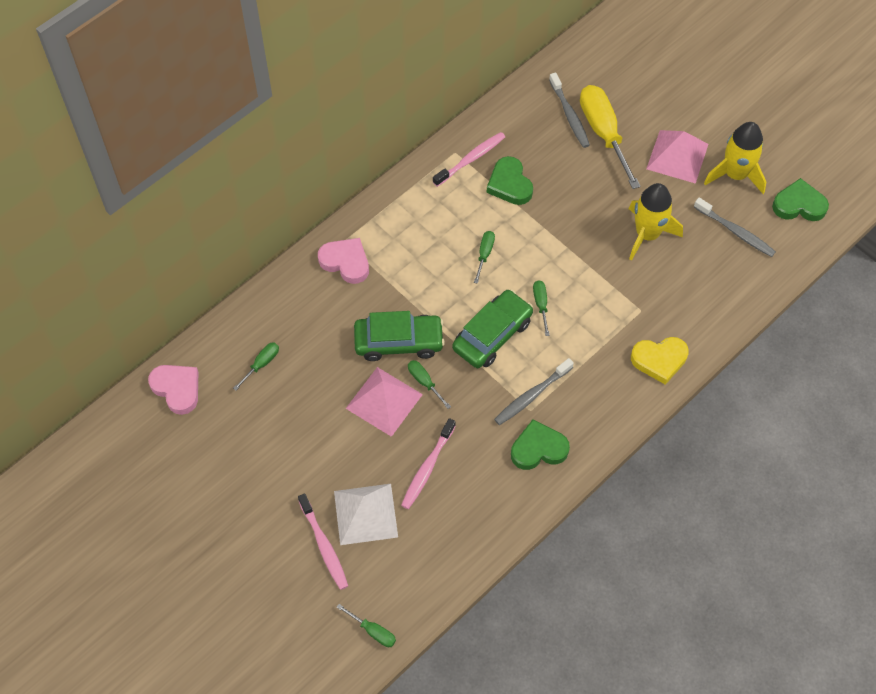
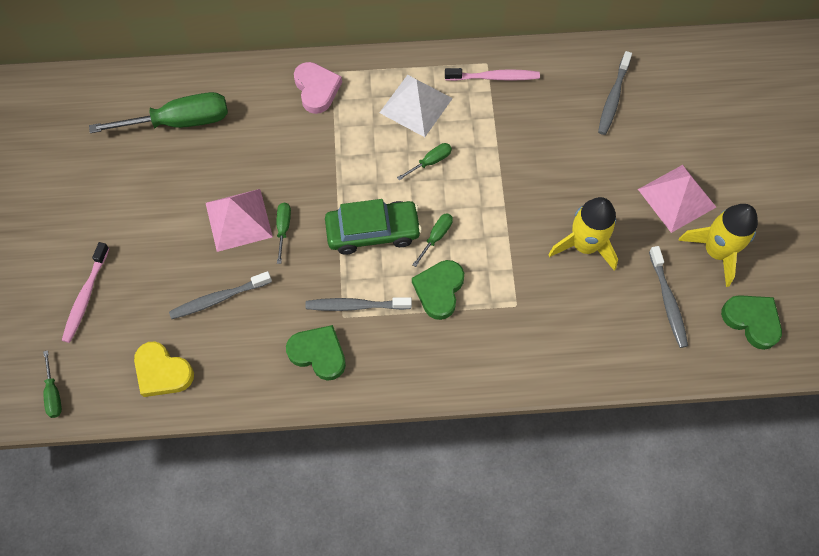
camera: 40 degrees right, 5 degrees up
pink heart [148,365,198,415] -> none
green screwdriver [233,342,279,390] -> green screwdriver [89,92,228,133], size x2.18
white pyramid [334,484,398,545] -> white pyramid moved to [379,75,453,137]
green car [354,311,445,361] -> none
pink toothbrush [401,418,456,509] -> grey toothbrush [169,271,272,319]
green heart [486,156,533,205] -> green heart moved to [412,260,464,320]
yellow screwdriver [580,85,640,189] -> none
yellow heart [631,337,689,385] -> yellow heart moved to [134,342,194,397]

